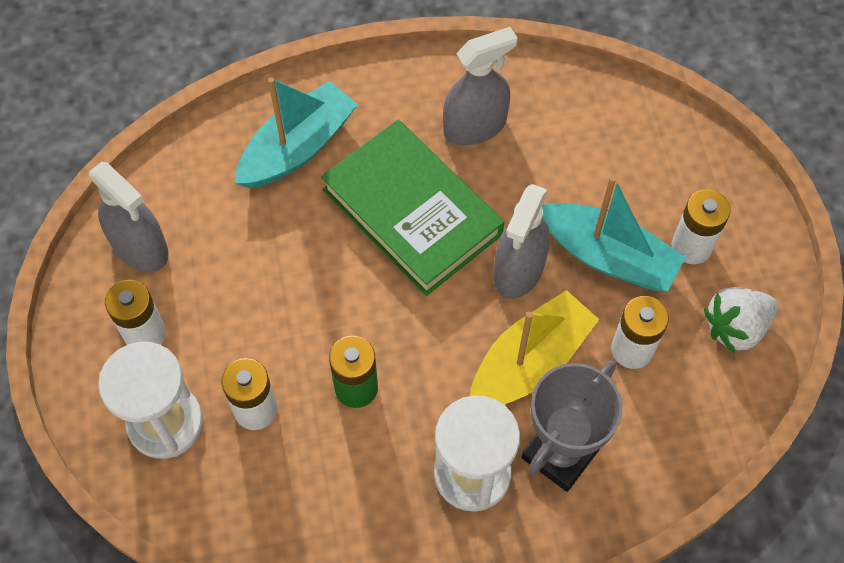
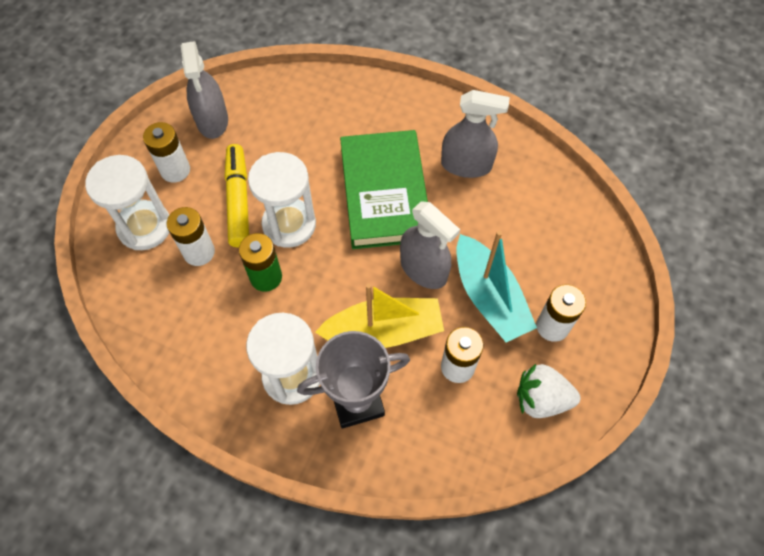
camera: 35 degrees right, 0 degrees up
turquoise boat [235,77,358,188] -> none
grey spray bottle [494,184,550,299] -> grey spray bottle turned 105 degrees counterclockwise [400,201,460,289]
none -> yellow marker [225,144,249,247]
none -> white hourglass [248,152,316,248]

